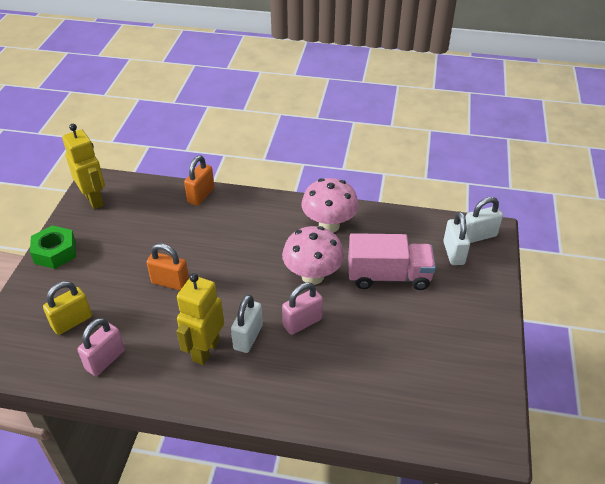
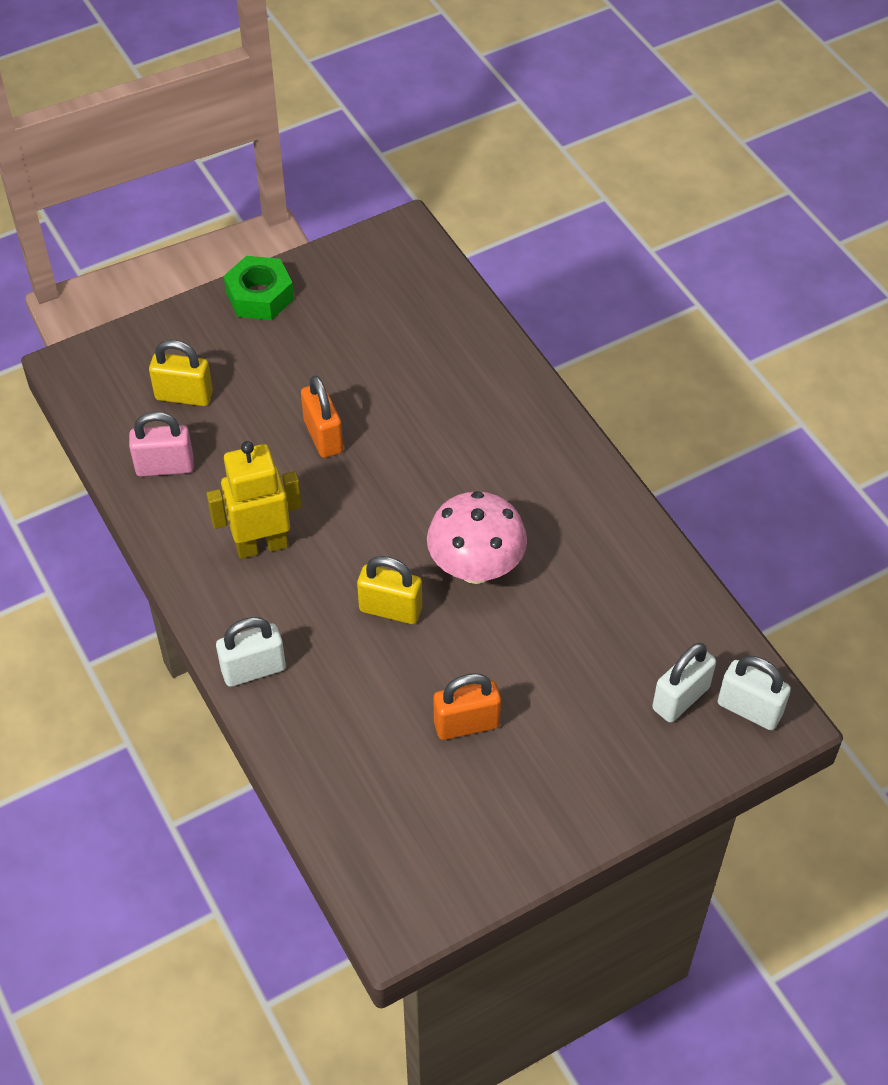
camera: 50 degrees right, 10 degrees up
yellow robot [62,124,105,209] -> none
orange padlock [184,155,214,206] -> orange padlock moved to [434,673,501,740]
white padlock [231,294,263,353] -> white padlock moved to [216,617,286,687]
pink padlock [282,283,323,335] -> yellow padlock [357,556,422,624]
pink mushroom [301,178,359,233] -> none
pink truck [348,233,436,290] -> none

